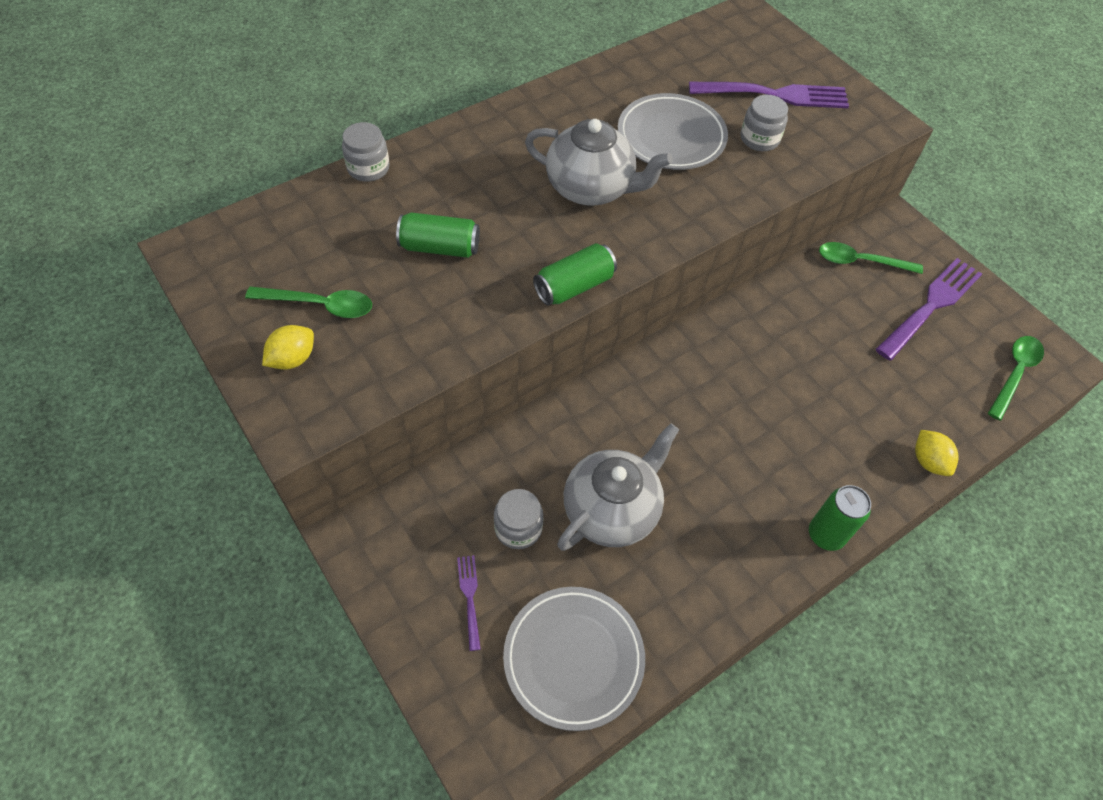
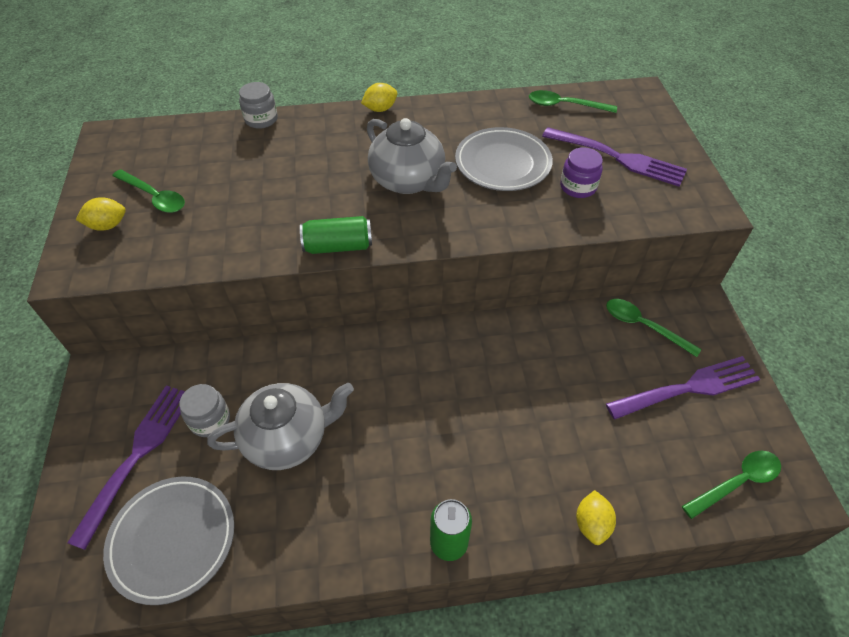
camera: 30 degrees right, 5 degrees down
green can [396,212,480,258] -> none
purple fork [457,555,481,651] -> purple fork [67,386,185,550], size x2.13
grey jar [741,95,788,151] -> purple jar [560,147,603,198]
none -> yellow lemon [361,83,397,112]
none -> green spoon [529,90,617,113]

